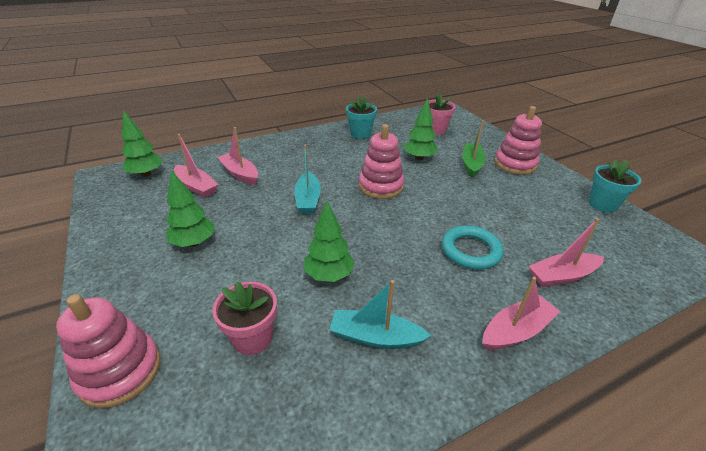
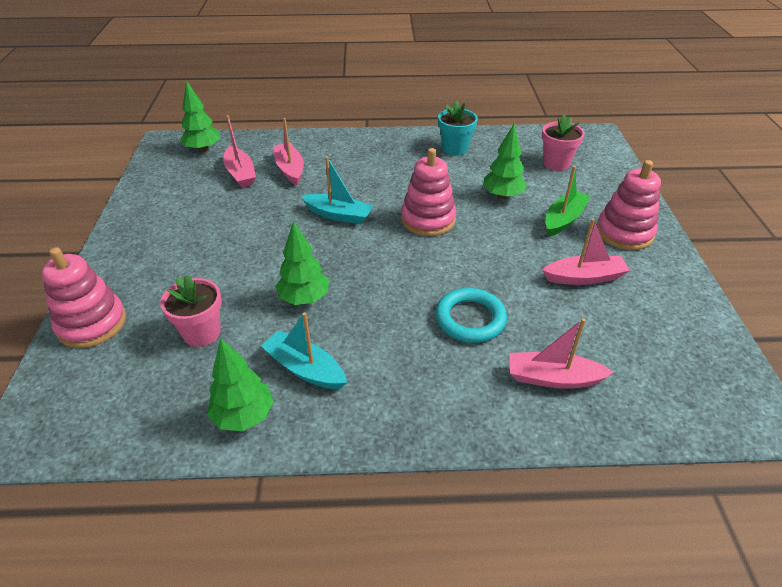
camera: 25 degrees right, 5 degrees up
green tree [166,170,215,247] -> green tree moved to [207,339,274,431]
turquoise boat [294,145,321,214] -> turquoise boat turned 90 degrees counterclockwise [301,156,374,224]
pink boat [483,277,560,350] -> pink boat moved to [542,218,630,285]
turquoise flower pot [589,160,641,213] -> none

